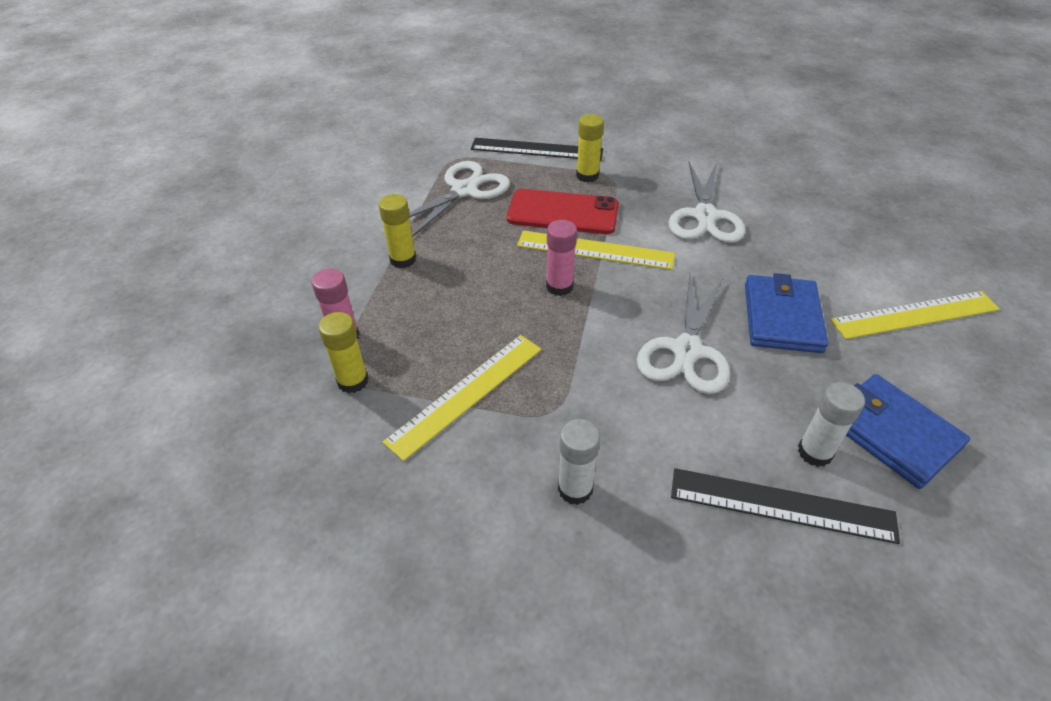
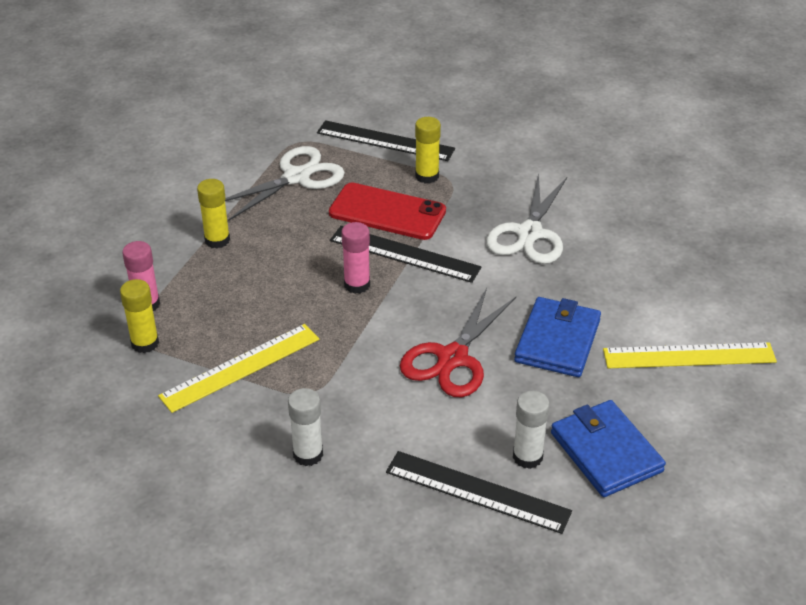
camera: 10 degrees right, 5 degrees down
yellow ruler [517,230,675,270] -> black ruler [330,226,482,283]
white scissors [637,275,730,394] -> red scissors [400,288,516,397]

